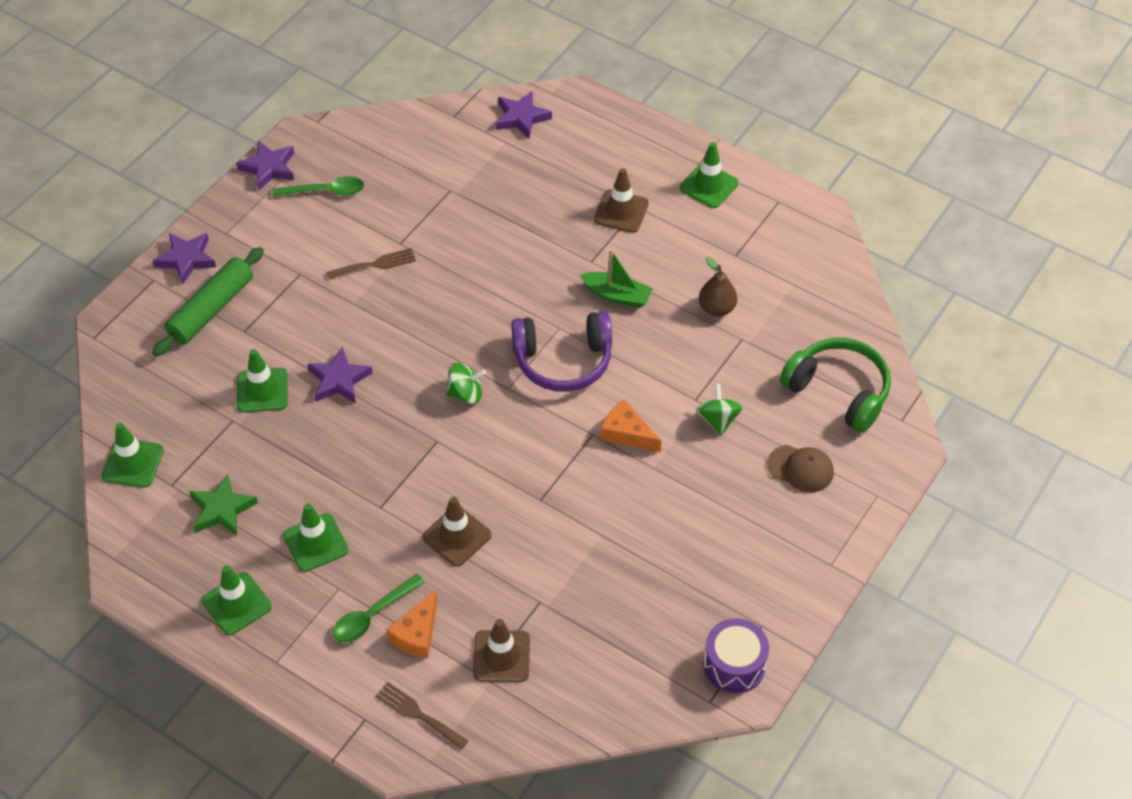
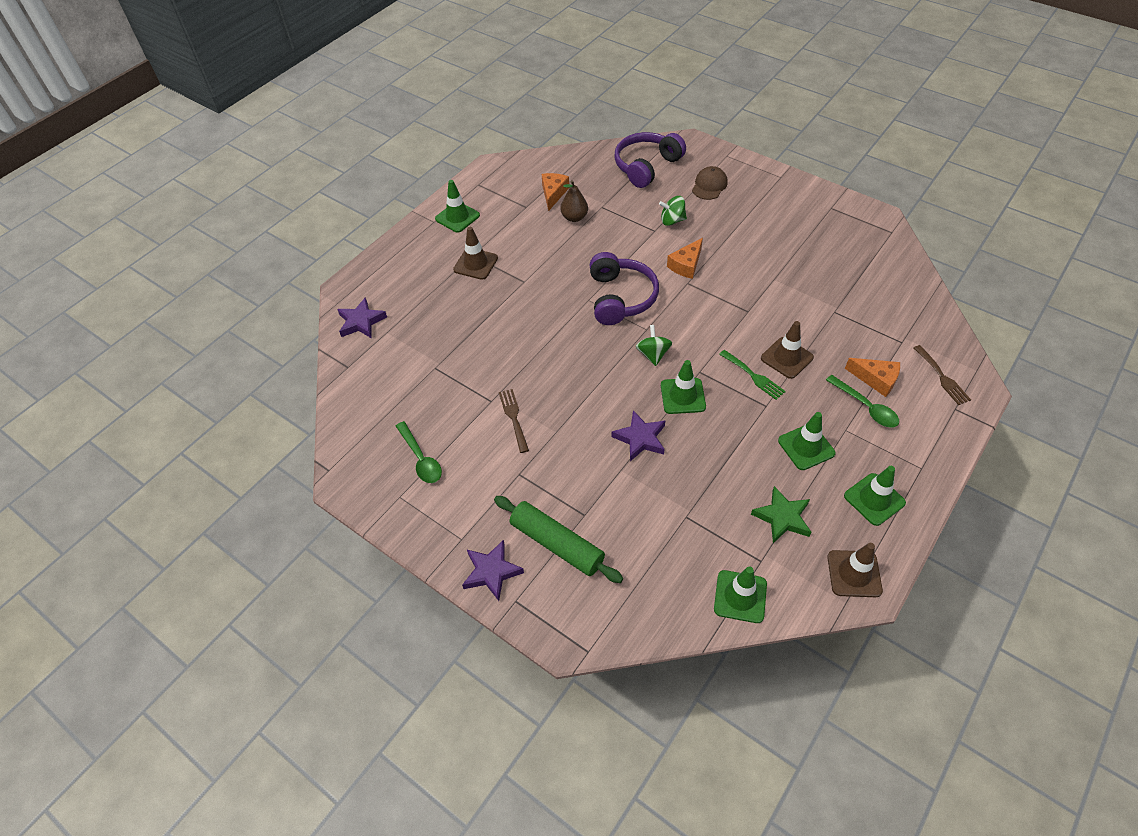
camera: 85 degrees left, 0 degrees up
purple star [236,140,294,190] -> none
green traffic cone [237,349,288,413] -> green traffic cone moved to [661,360,706,414]
green spoon [272,176,364,197] -> green spoon turned 150 degrees clockwise [396,421,442,483]
brown fork [375,682,468,750] -> brown fork turned 60 degrees counterclockwise [914,345,971,405]
brown traffic cone [473,619,530,682] -> brown traffic cone moved to [827,543,883,597]
green boat [580,249,653,308] -> none
purple drum [703,618,769,693] -> none
green headphones [780,337,891,433] -> purple headphones [615,132,686,188]
none -> orange cheese [542,173,569,211]
none -> green fork [719,350,786,400]

